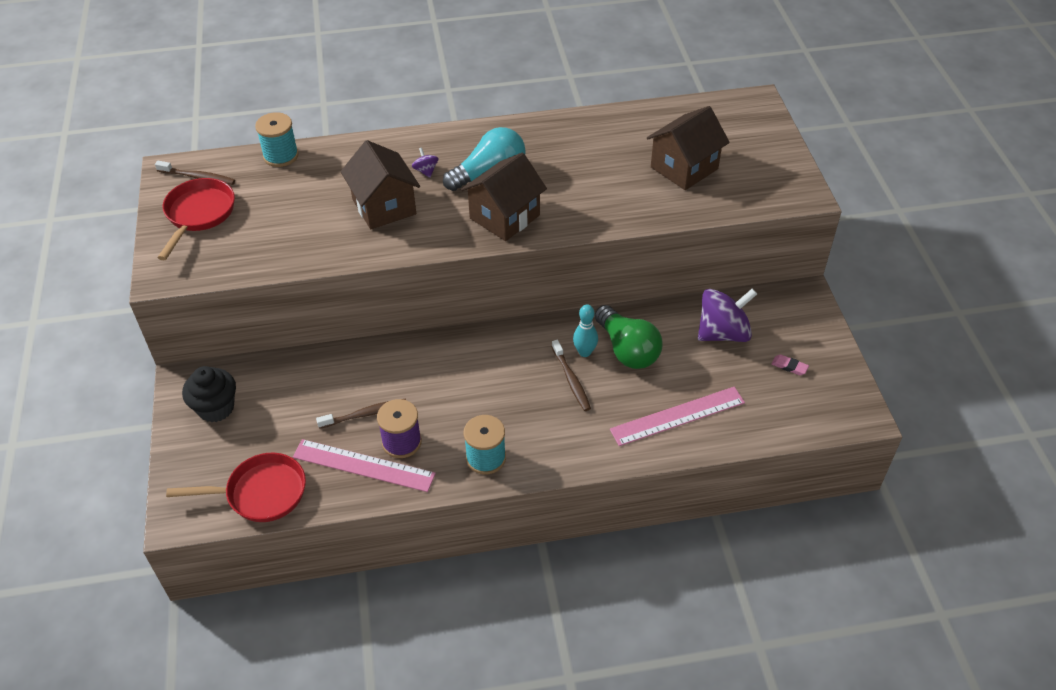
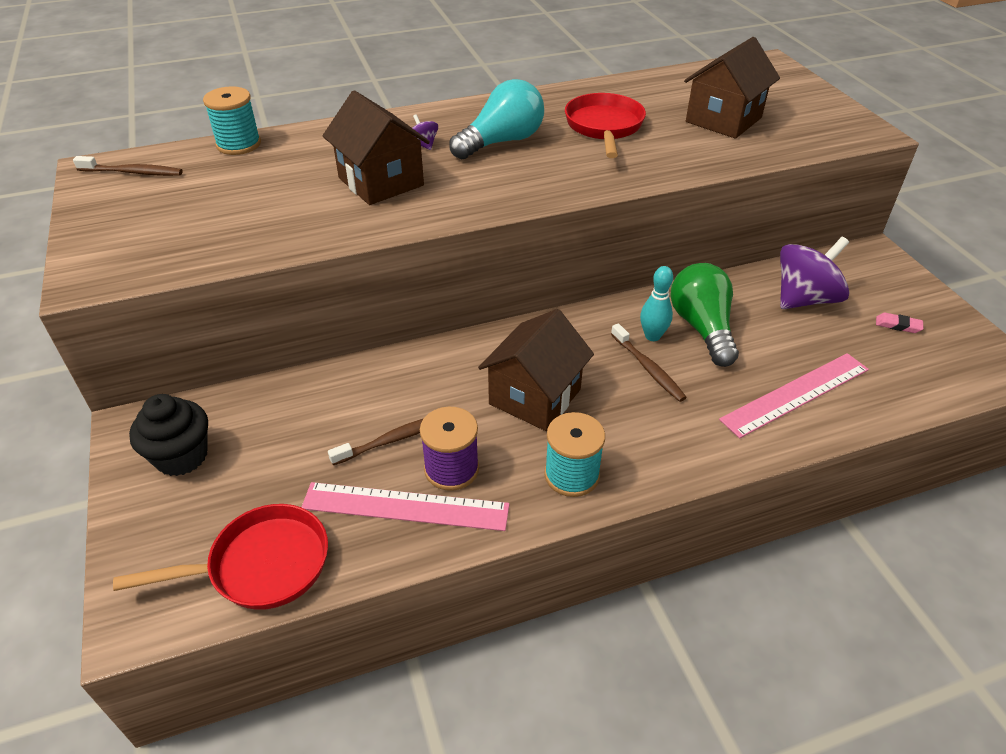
camera: 10 degrees left, 5 degrees down
red pan [157,178,235,260] -> red pan moved to [565,93,646,158]
brown house [461,153,547,241] -> brown house moved to [478,309,594,431]
green light bulb [595,305,662,369] -> green light bulb turned 150 degrees counterclockwise [671,263,739,367]

